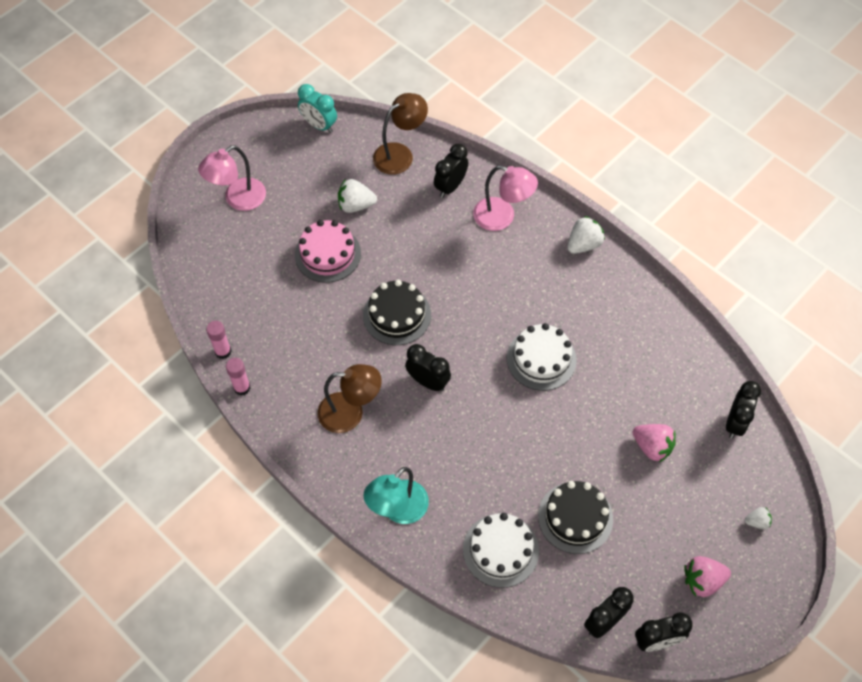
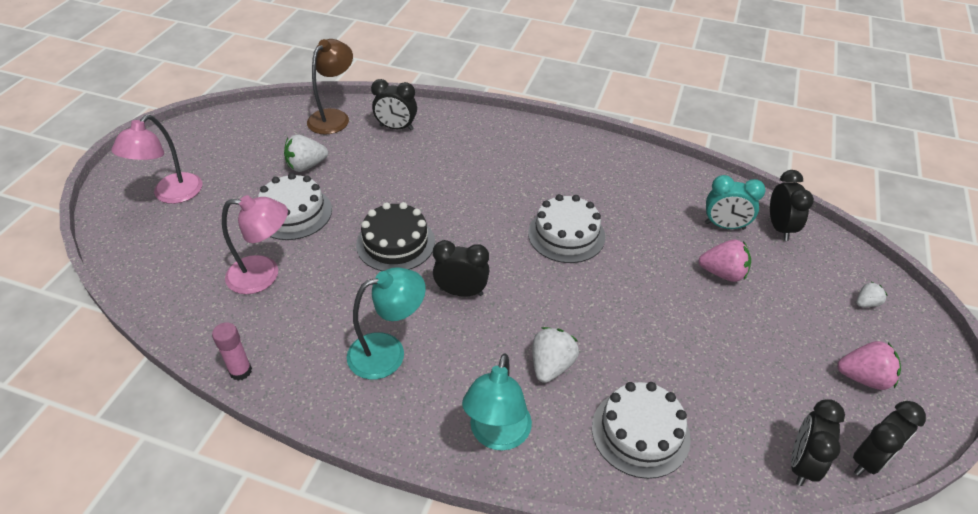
camera: 25 degrees left, 15 degrees down
pink glue stick [206,321,232,359] -> none
pink cake [295,220,361,283] -> white cake [258,173,332,240]
turquoise clock [298,84,337,133] -> turquoise clock moved to [705,175,766,230]
brown lamp [317,364,382,433] -> turquoise lamp [347,267,426,379]
black clock [434,144,468,198] -> black clock turned 90 degrees counterclockwise [371,79,417,131]
pink lamp [473,166,538,231] -> pink lamp moved to [222,195,288,294]
black cake [538,481,613,554] -> none
white strawberry [567,216,605,254] -> white strawberry moved to [532,327,579,383]
pink strawberry [684,556,731,597] -> pink strawberry turned 135 degrees counterclockwise [837,341,901,390]

